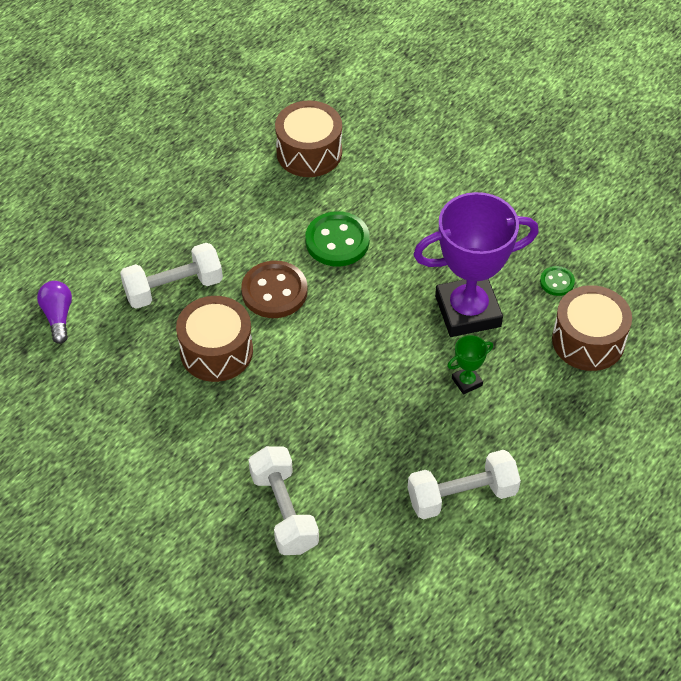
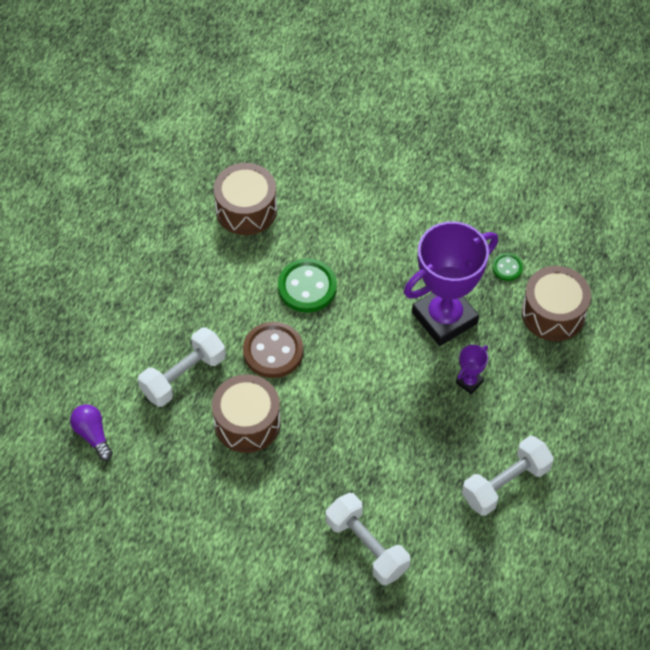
camera: 20 degrees left, 5 degrees up
green trophy [447,335,493,395] -> purple trophy [456,345,488,394]

